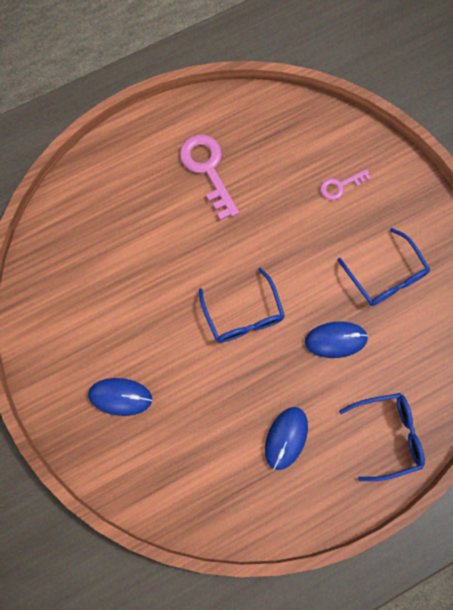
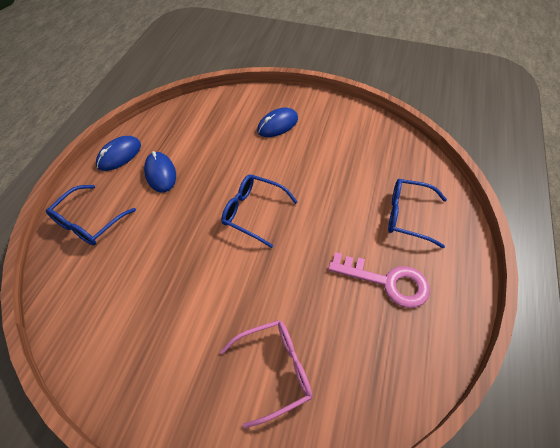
camera: 135 degrees right, 20 degrees down
blue mouse [305,322,369,358] -> blue mouse moved to [96,136,141,171]
pink key [320,169,371,200] -> pink glasses [220,320,312,428]
blue glasses [338,228,430,306] -> blue glasses moved to [388,179,447,249]

